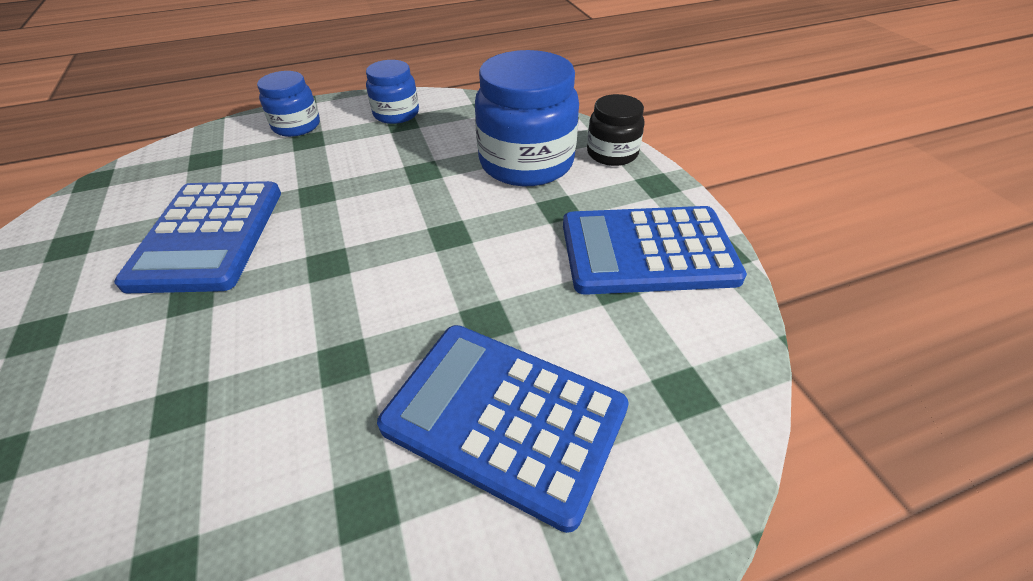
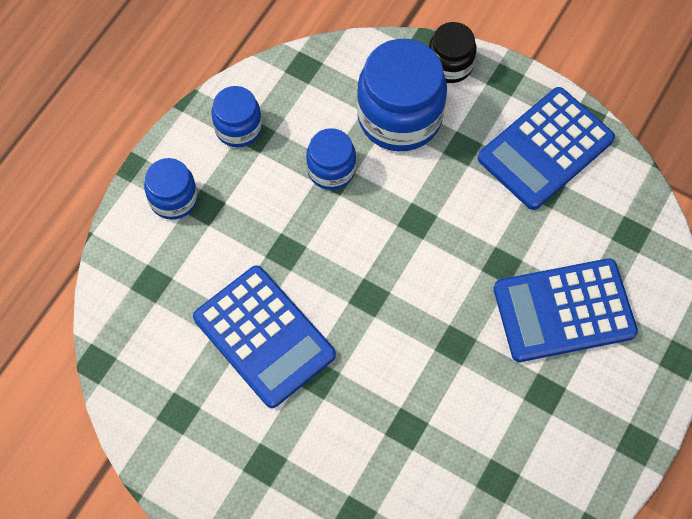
camera: 40 degrees left, 20 degrees up
none -> blue jar [306,128,356,190]

